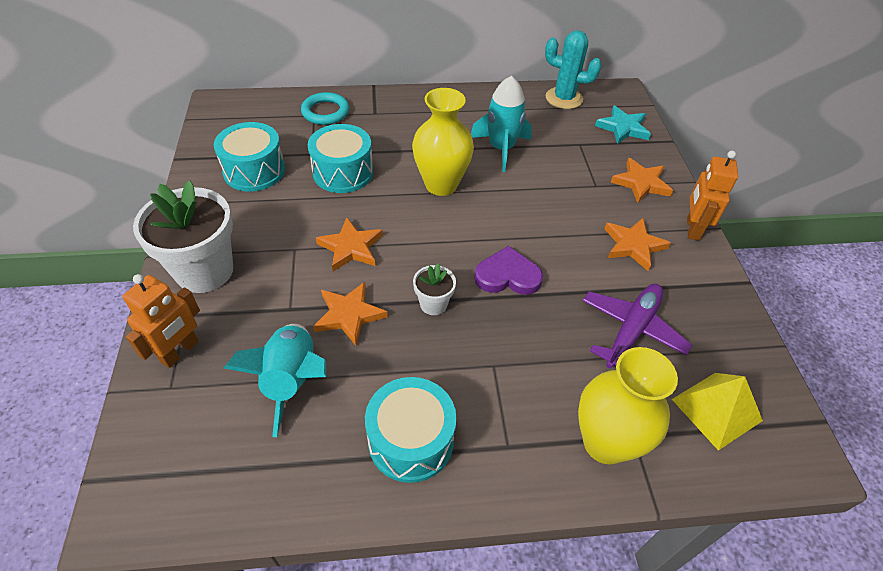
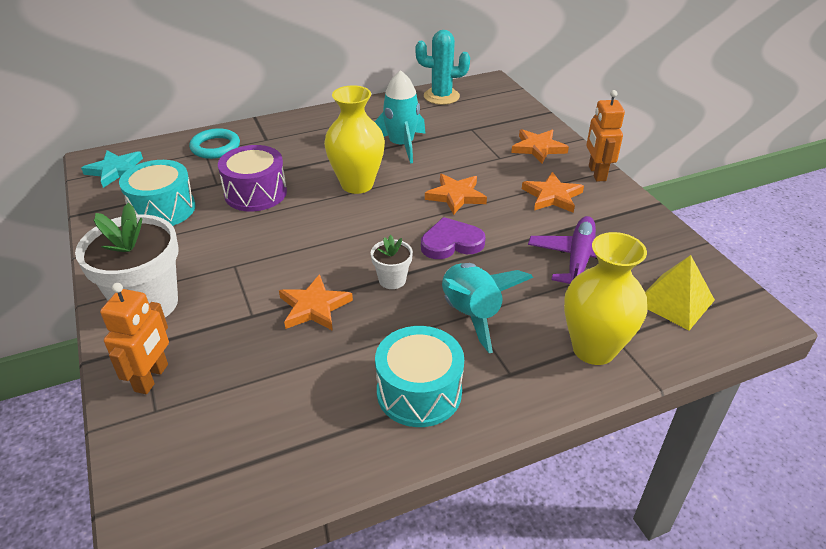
camera: 15 degrees left, 10 degrees down
turquoise rocket [224,324,327,437] -> turquoise rocket moved to [442,263,533,353]
turquoise drum [308,124,373,193] -> purple drum [218,145,287,212]
orange star [316,217,383,271] -> orange star moved to [425,174,487,215]
turquoise star [595,106,651,144] -> turquoise star moved to [81,150,143,188]

